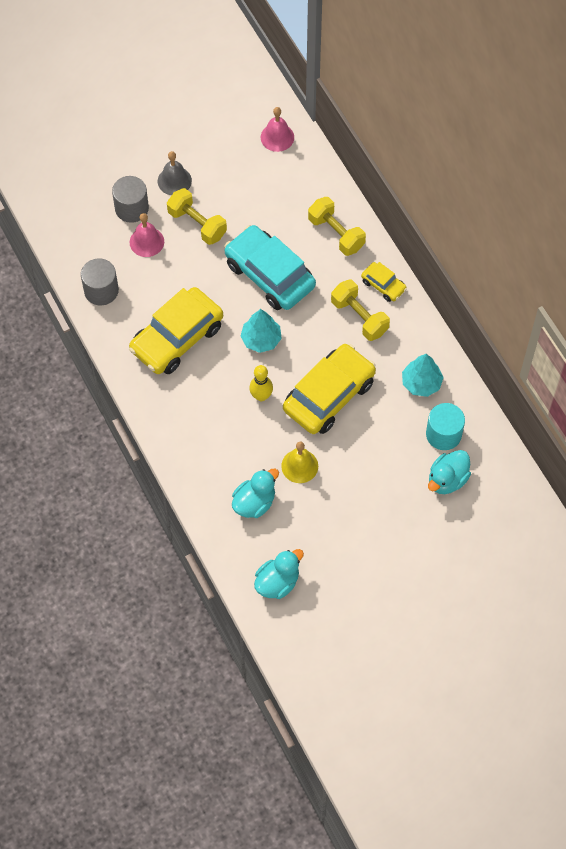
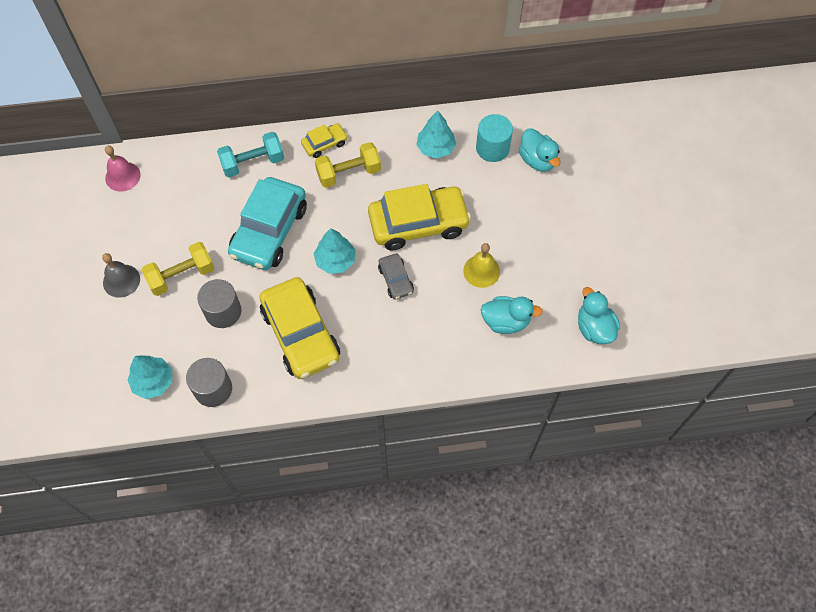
camera: 70 degrees left, 0 degrees up
grey cylinder [112,176,149,223] -> grey cylinder moved to [197,279,241,328]
pink bell [130,213,164,257] -> none
turquoise car [225,225,316,310] -> turquoise car turned 45 degrees counterclockwise [228,177,307,270]
turquoise duck [232,469,279,518] -> turquoise duck turned 120 degrees clockwise [481,296,543,334]
yellow bowling pin [249,365,273,401] -> grey car [378,253,414,300]
yellow car [283,344,376,434] -> yellow car turned 105 degrees clockwise [368,184,471,250]
yellow dumbbell [308,197,366,256] -> turquoise dumbbell [217,132,284,177]
none -> turquoise tree [127,355,172,399]

